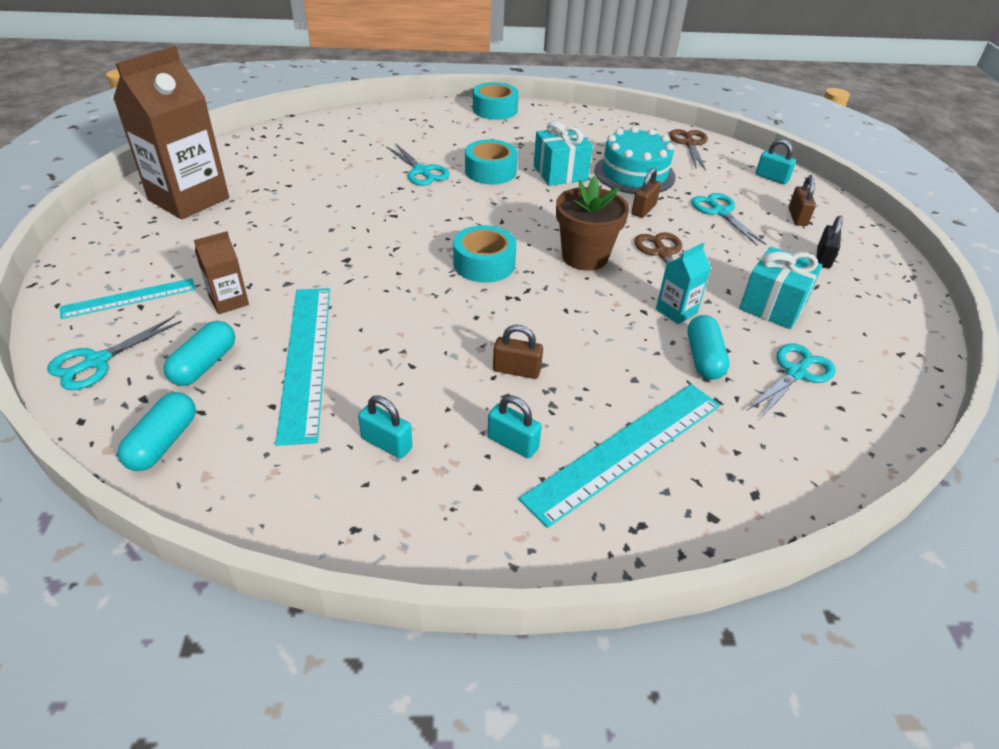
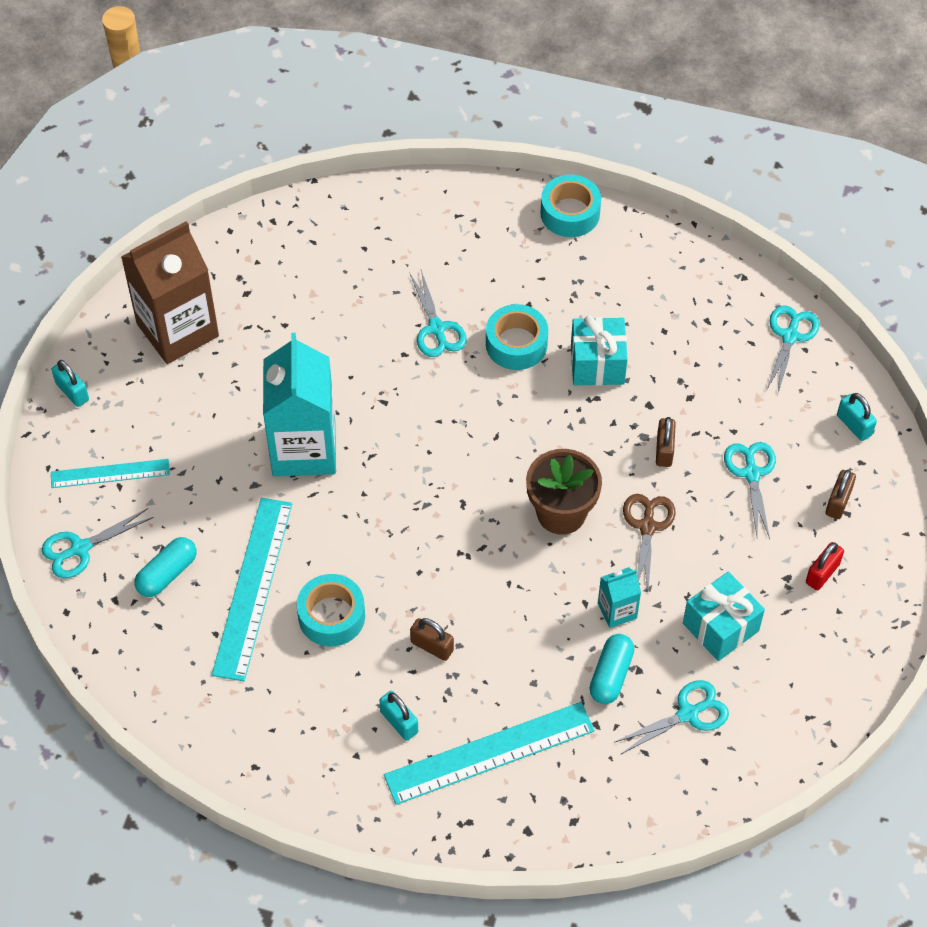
camera: 20 degrees right, 15 degrees up
turquoise capsule [117,392,196,471] -> none
brown carton [194,231,249,314] -> none
turquoise padlock [358,395,412,459] -> turquoise padlock moved to [52,360,89,407]
turquoise tape [453,225,517,283] -> turquoise tape moved to [297,574,365,647]
turquoise cake [594,126,676,194] -> none
brown padlock [632,168,661,218] -> brown padlock turned 45 degrees counterclockwise [656,417,676,467]
brown scissors [669,129,708,171] -> turquoise scissors [766,306,820,393]
black padlock [816,216,843,268] -> red padlock [806,542,844,590]
none -> turquoise carton [263,333,336,477]

